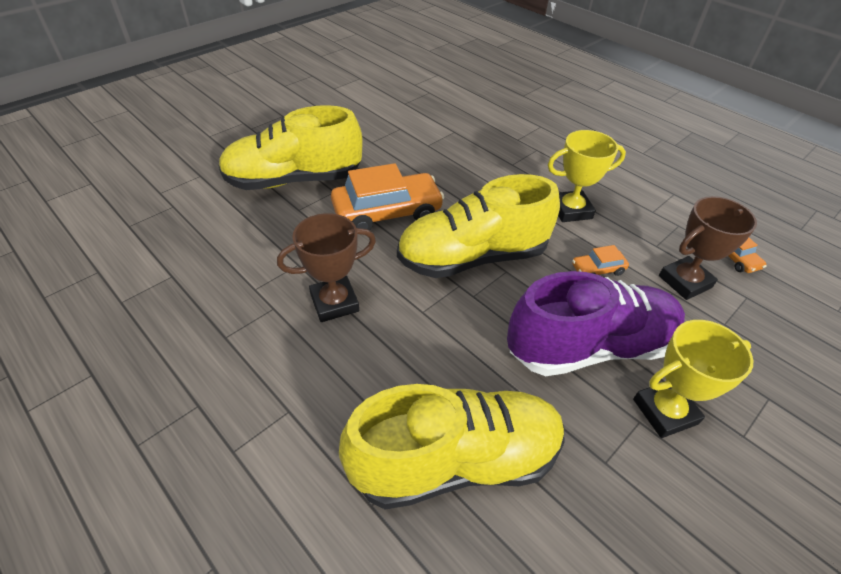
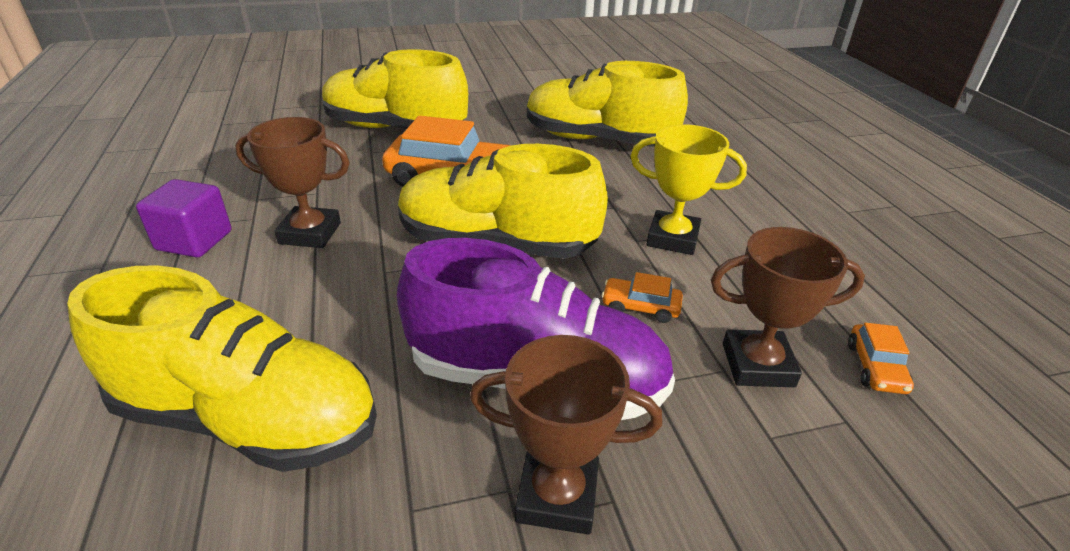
camera: 30 degrees right, 10 degrees down
yellow trophy [633,320,753,438] -> brown trophy [470,335,662,535]
none -> purple cube [136,179,231,257]
none -> yellow shoe [527,61,688,147]

